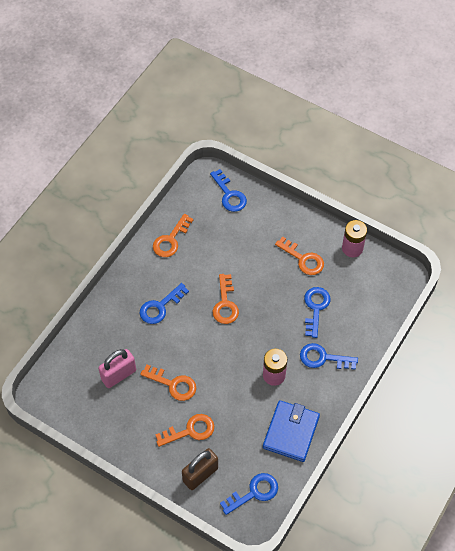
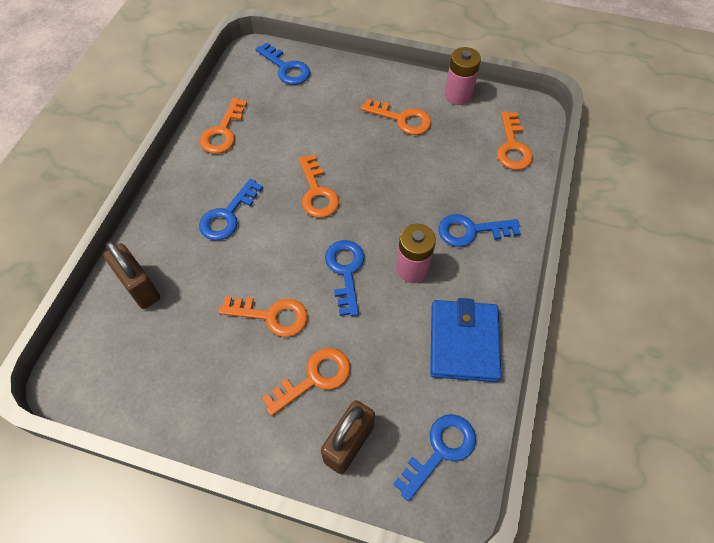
camera: 15 degrees left, 0 degrees up
pink padlock [98,349,136,388] -> none
blue key [304,287,331,338] -> blue key moved to [325,240,365,316]
none -> brown padlock [103,241,160,309]
none -> orange key [497,111,533,170]

